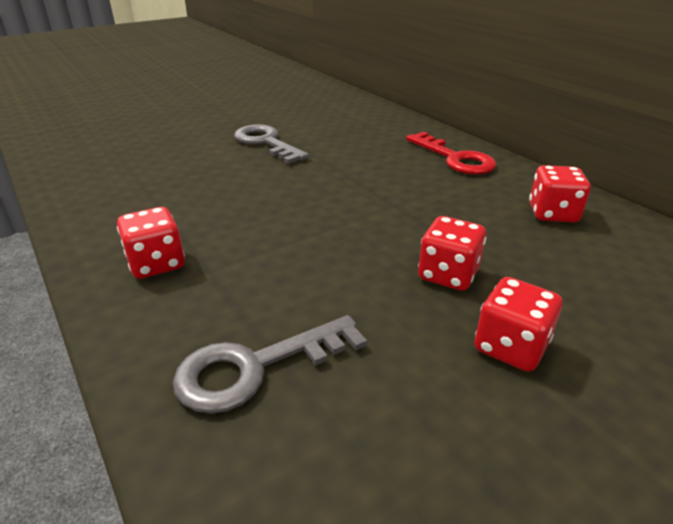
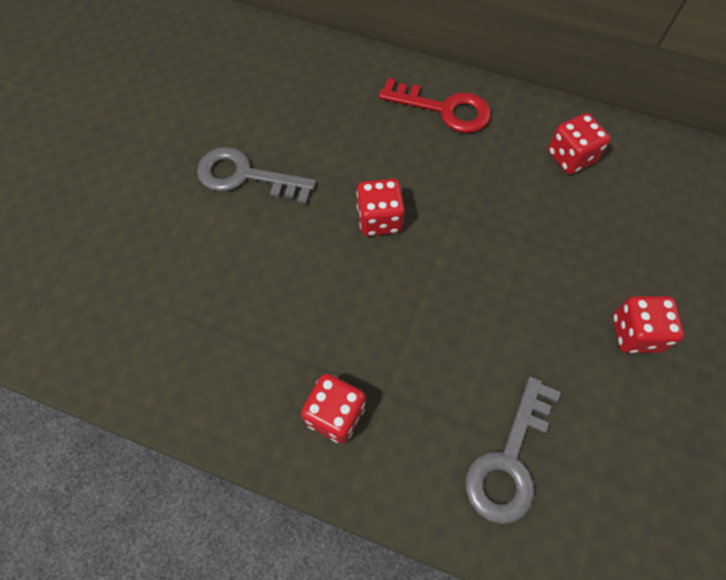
camera: 35 degrees left, 30 degrees up
red dice [418,216,486,291] -> red dice moved to [357,178,405,236]

